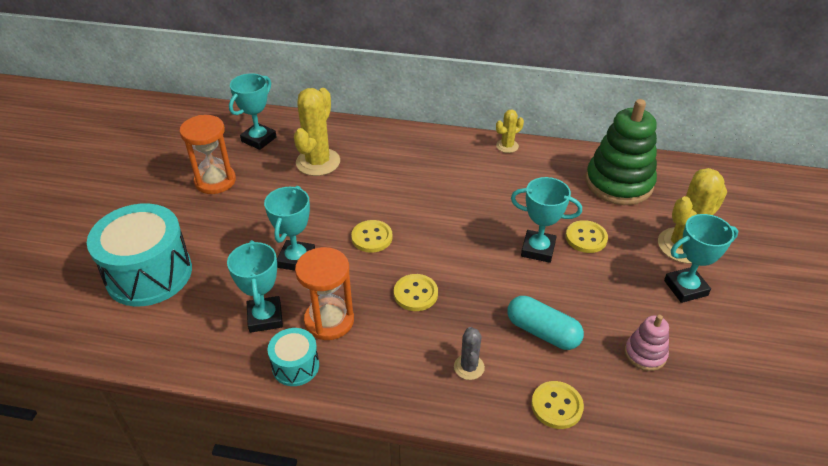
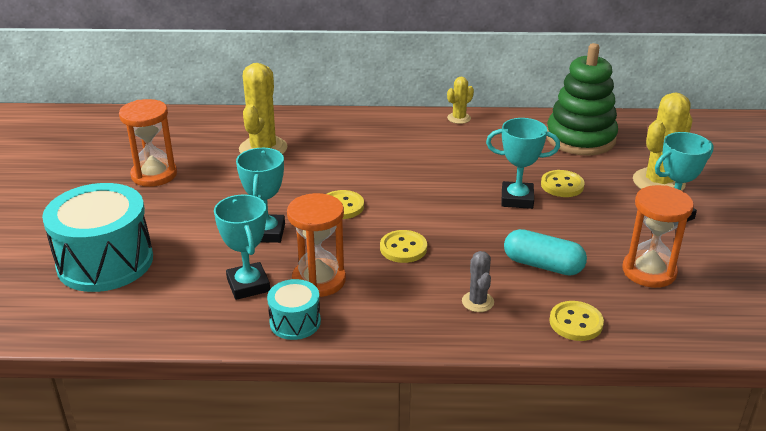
camera: 10 degrees left, 10 degrees down
turquoise trophy [229,73,277,150] -> none
pink stacking toy [625,315,669,371] -> orange hourglass [622,185,694,288]

